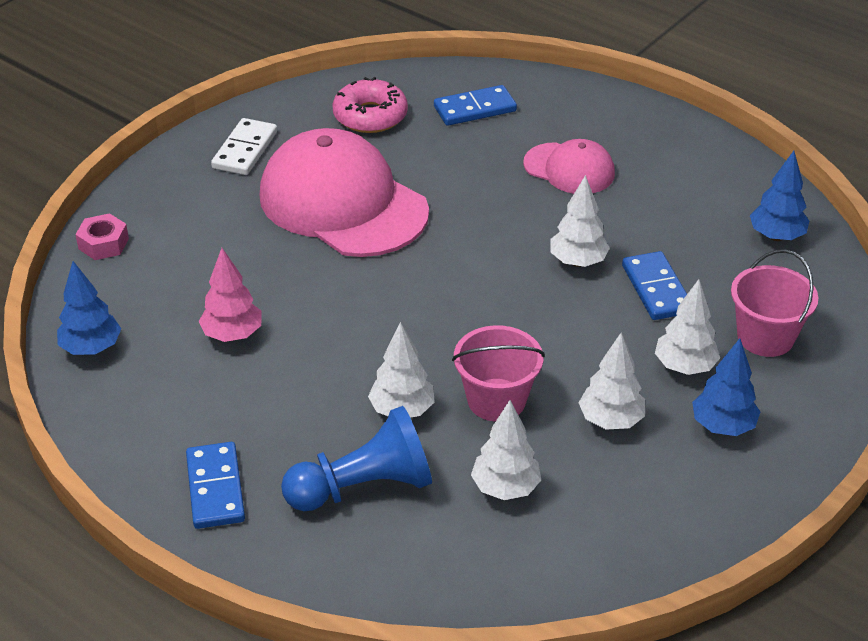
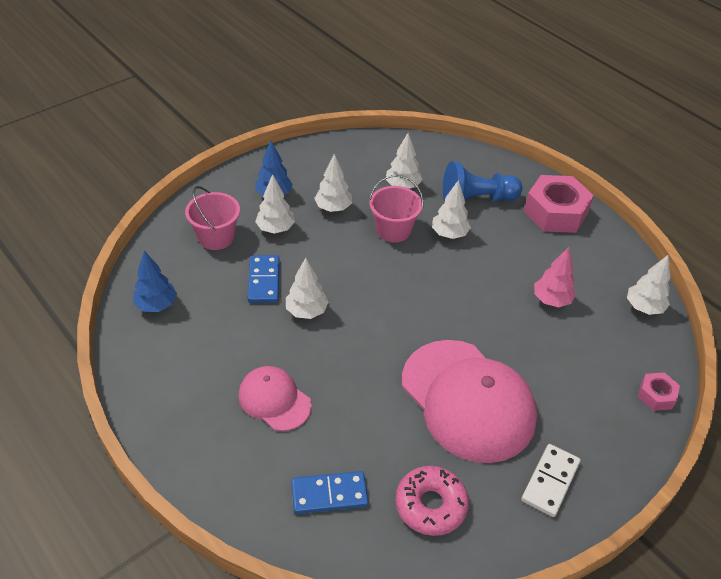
camera: 170 degrees left, 5 degrees up
blue tree [57,261,121,355] -> white tree [627,255,670,315]
blue domino [186,442,245,529] -> pink nut [524,175,594,233]

